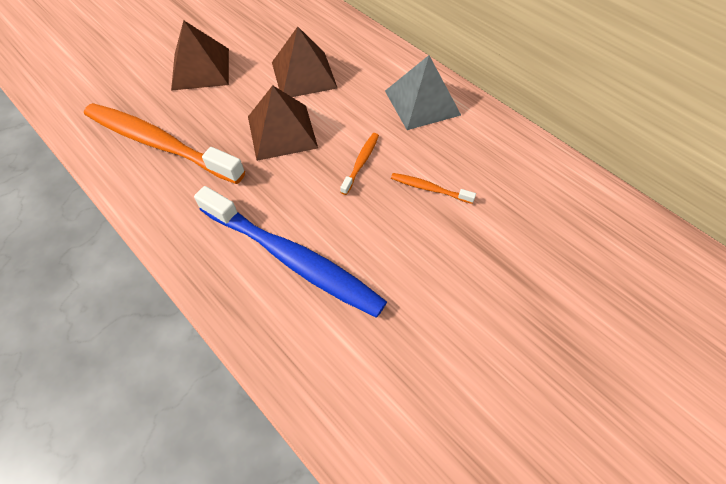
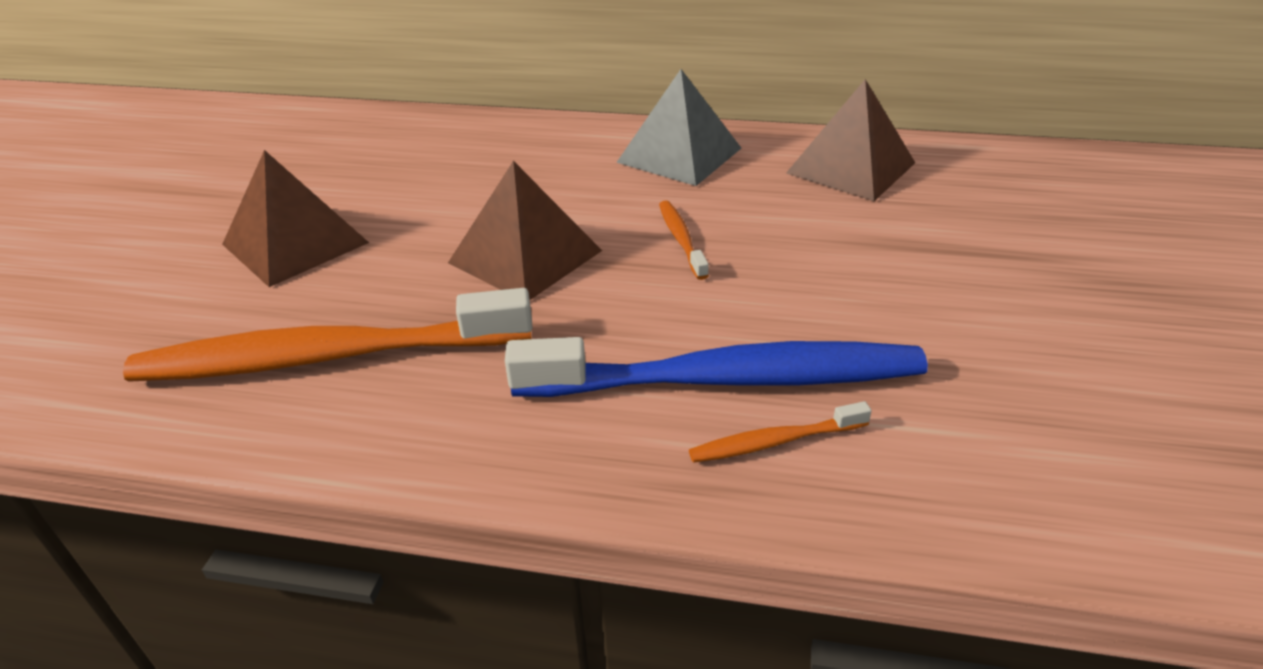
camera: 35 degrees left, 20 degrees down
brown pyramid [272,27,337,97] -> brown pyramid moved to [786,79,915,201]
orange toothbrush [391,173,476,204] -> orange toothbrush moved to [689,401,872,463]

